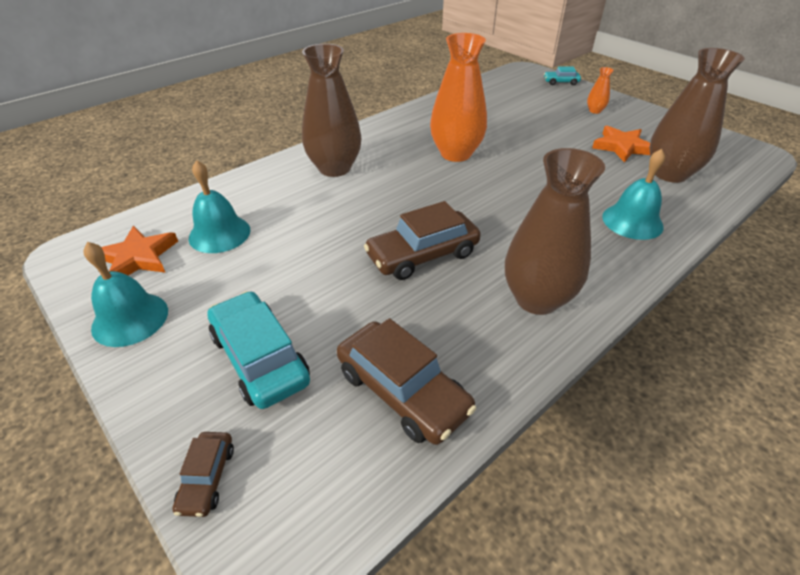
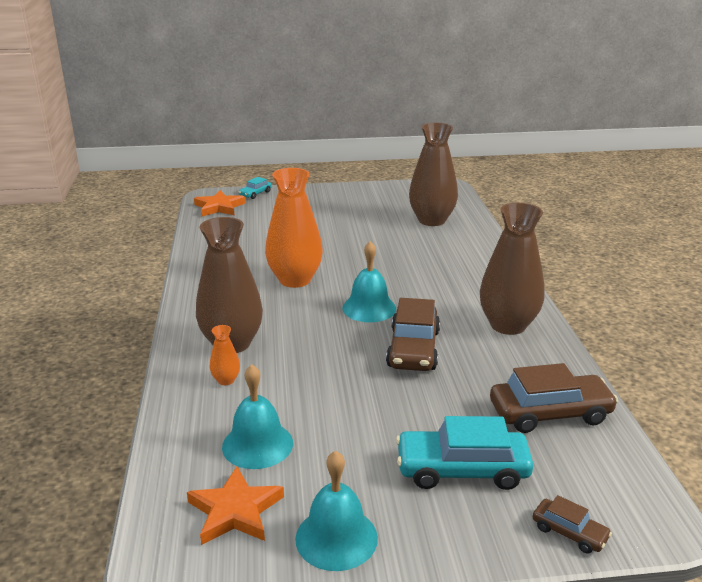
camera: 55 degrees left, 15 degrees down
orange vase [587,67,614,114] -> orange vase moved to [210,325,240,385]
orange star [592,125,650,163] -> orange star moved to [194,190,246,216]
turquoise bell [602,149,665,240] -> turquoise bell moved to [342,241,396,322]

